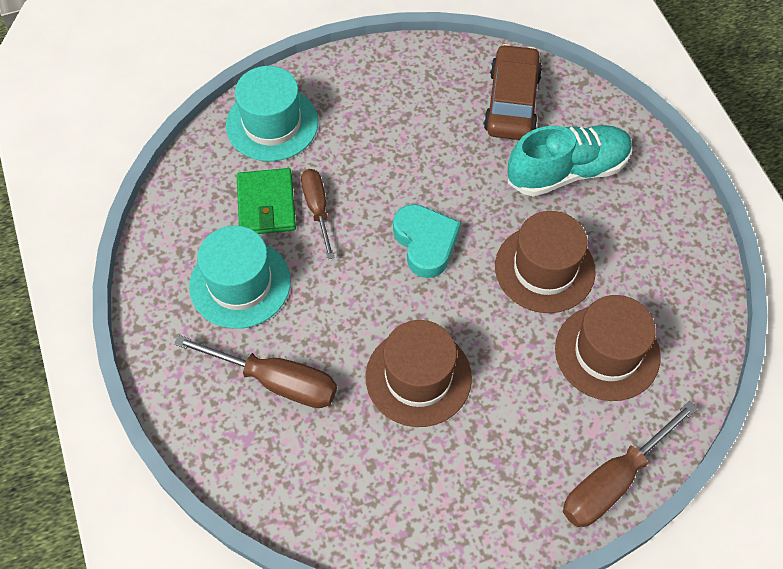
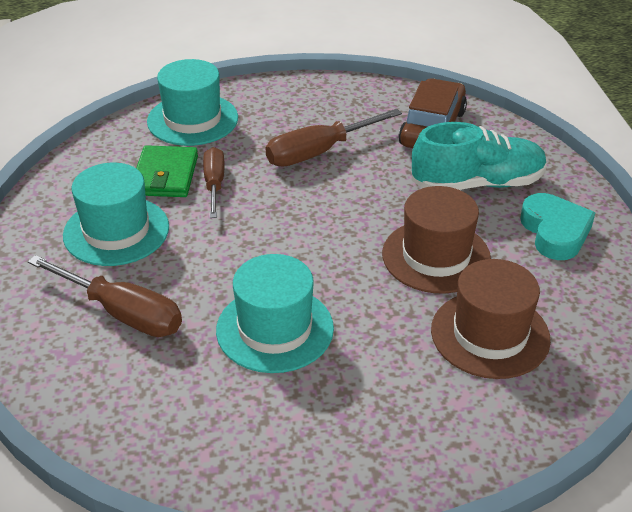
camera: 10 degrees right, 20 degrees down
brown hat [366,320,472,427] -> turquoise hat [216,254,334,373]
turquoise heart [393,204,461,278] -> turquoise heart moved to [520,193,595,260]
brown screwdriver [563,401,698,527] -> brown screwdriver moved to [266,109,402,167]

